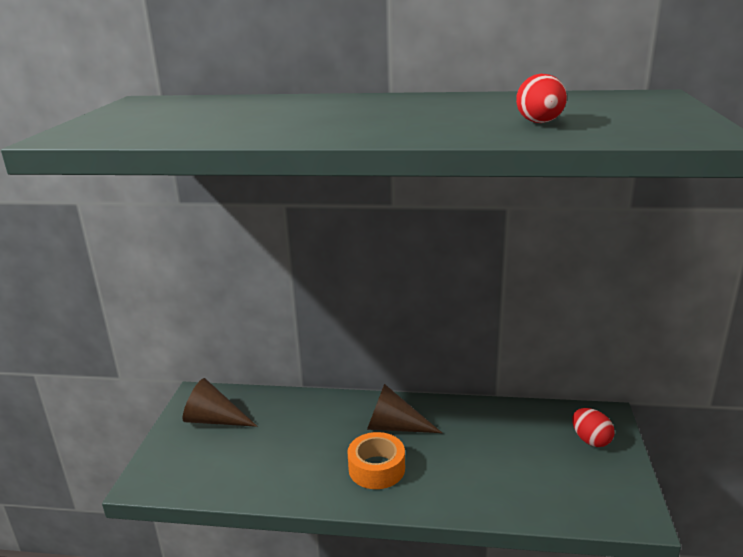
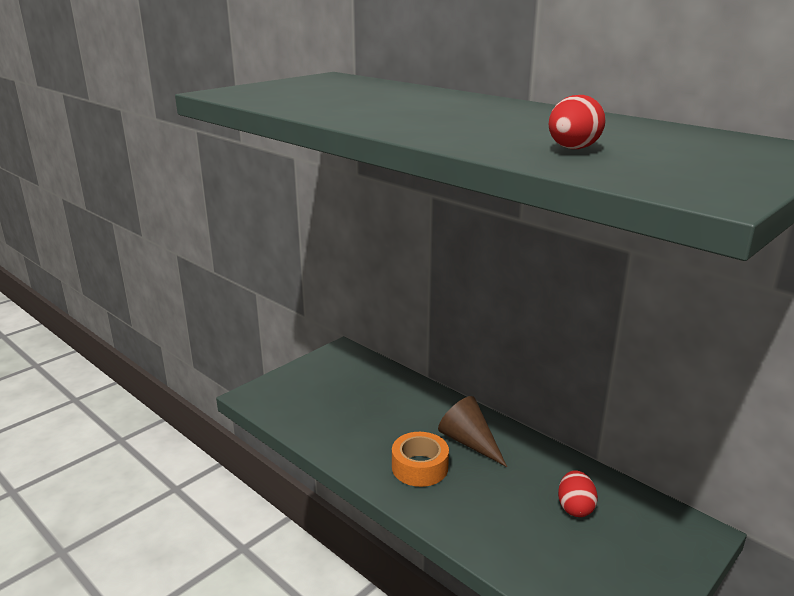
camera: 35 degrees right, 0 degrees up
brown cone [183,378,258,427] -> none
red egg [572,408,614,447] -> red egg moved to [558,470,598,517]

